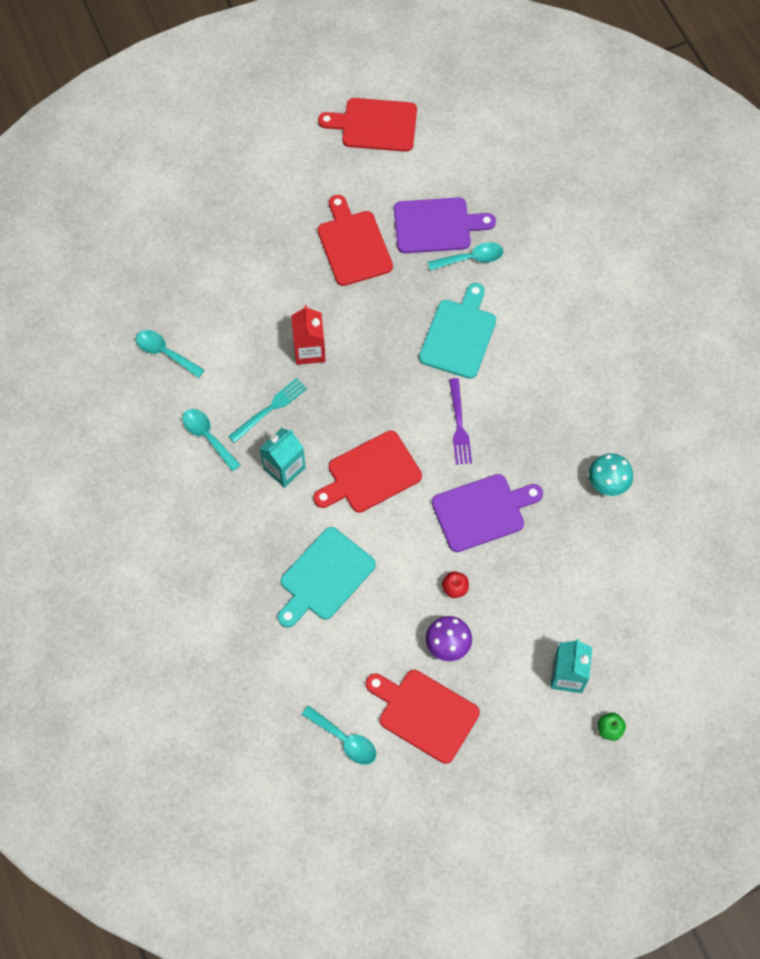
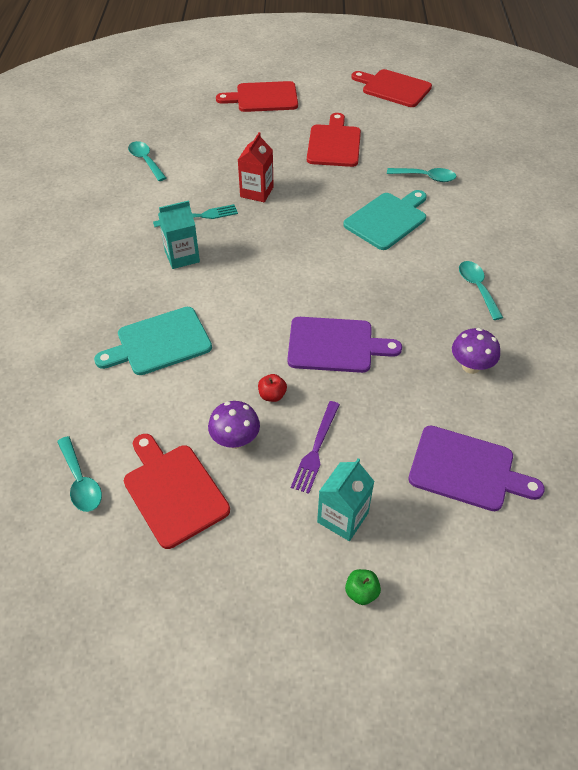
camera: 25 degrees right, 15 degrees down
turquoise spoon [182,409,241,472] -> turquoise spoon moved to [459,261,503,320]
red cutting board [313,430,422,513] -> red cutting board moved to [216,81,298,112]
purple cutting board [394,197,496,253] -> purple cutting board moved to [408,425,545,511]
purple fork [449,378,472,465] -> purple fork moved to [291,401,340,494]
turquoise mushroom [589,453,633,496] -> purple mushroom [452,328,500,374]

